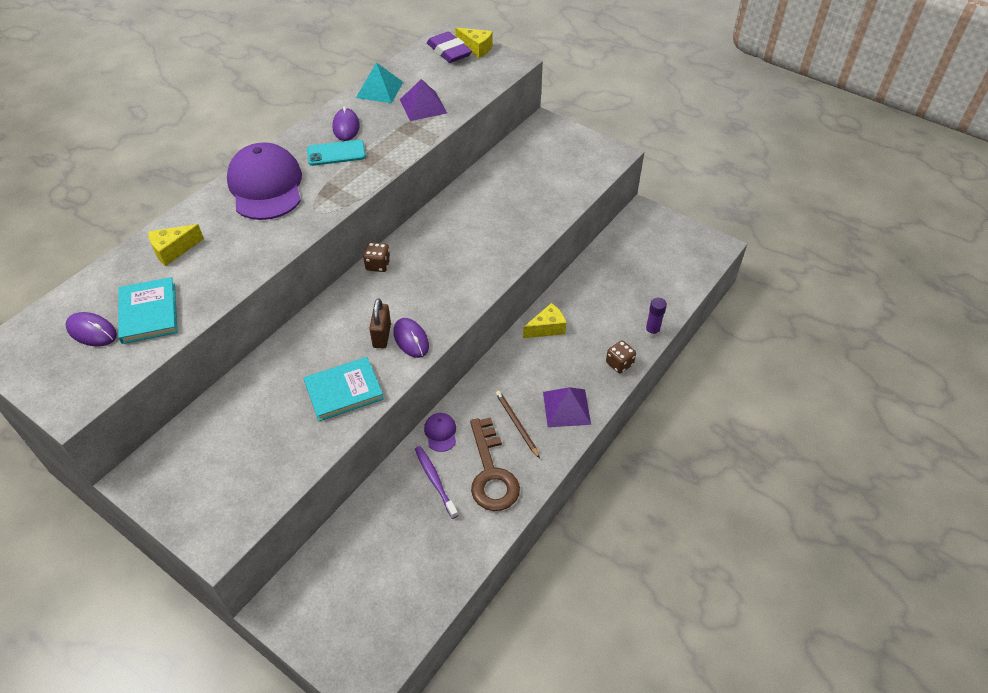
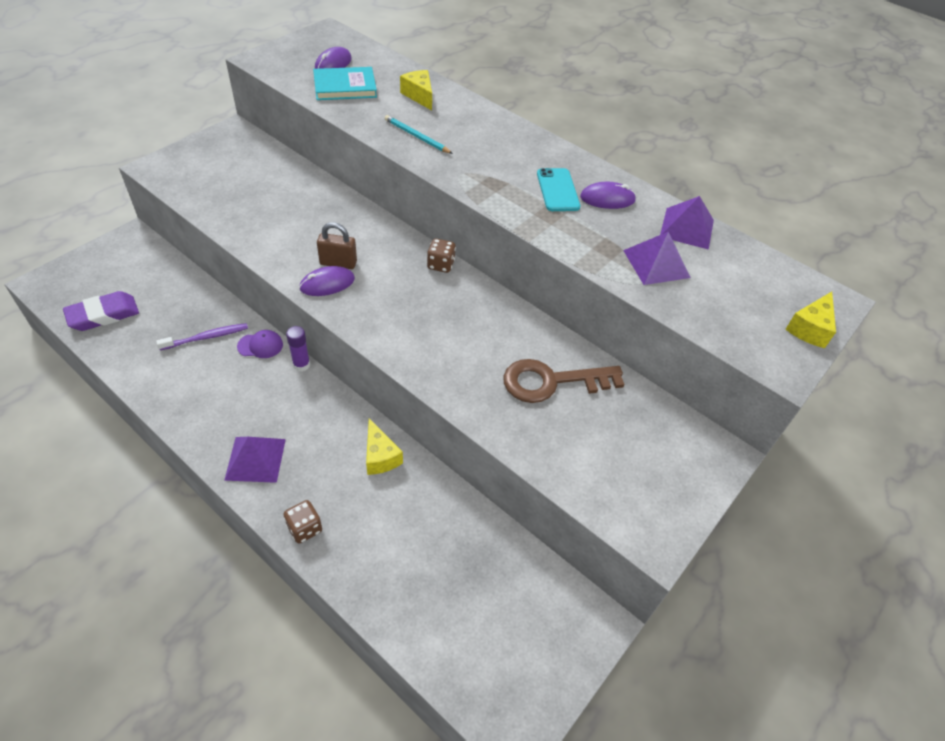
camera: 90 degrees right, 0 degrees up
purple cap [227,142,302,220] -> none
turquoise book [303,357,384,421] -> none
turquoise pyramid [356,63,403,103] -> purple pyramid [660,196,714,250]
purple eraser [427,31,472,63] -> purple eraser moved to [63,291,139,331]
brown key [470,417,520,511] -> brown key moved to [503,359,625,403]
brown pencil [496,391,540,458] -> none
purple glue stick [645,298,667,338] -> purple glue stick moved to [286,326,310,371]
none -> turquoise pencil [385,115,453,154]

